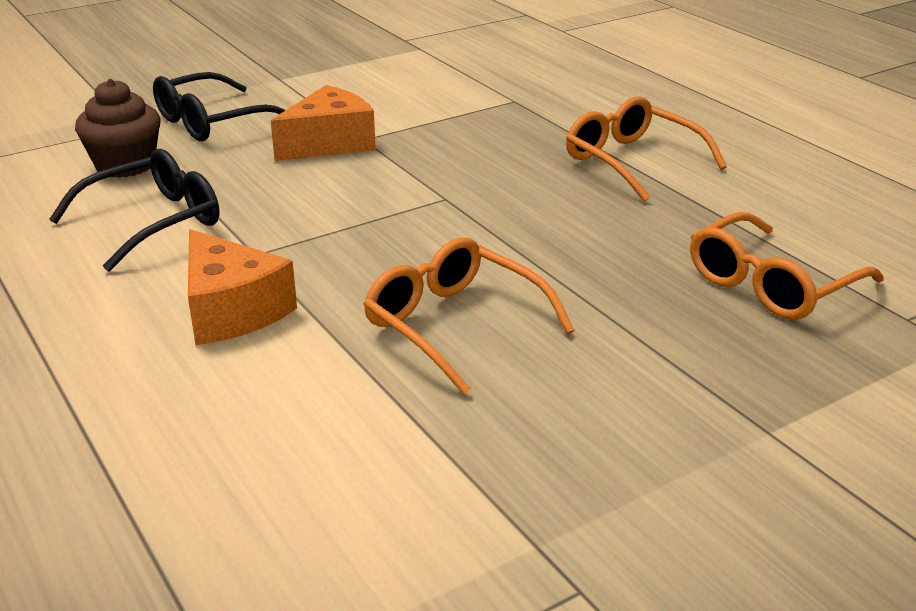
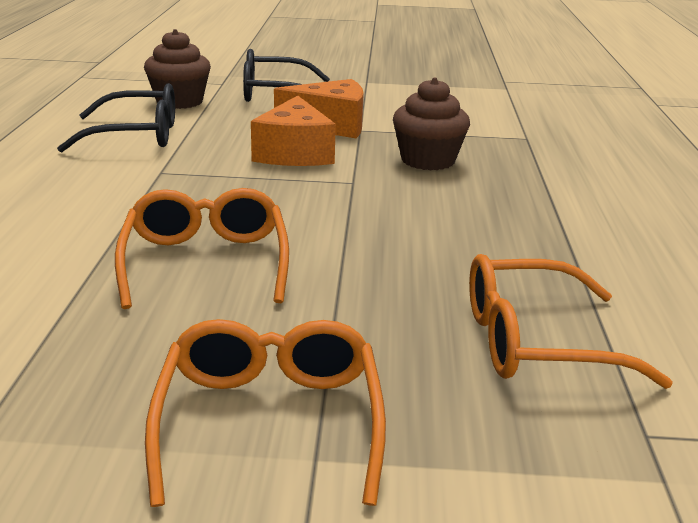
camera: 35 degrees right, 5 degrees down
orange cheese [188,229,297,345] -> orange cheese moved to [251,95,336,166]
orange glasses [566,96,727,202] -> orange glasses moved to [145,319,386,507]
none -> brown cupcake [393,77,470,171]

